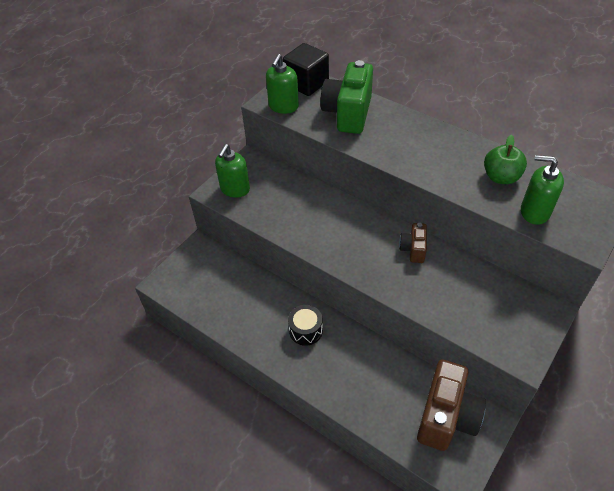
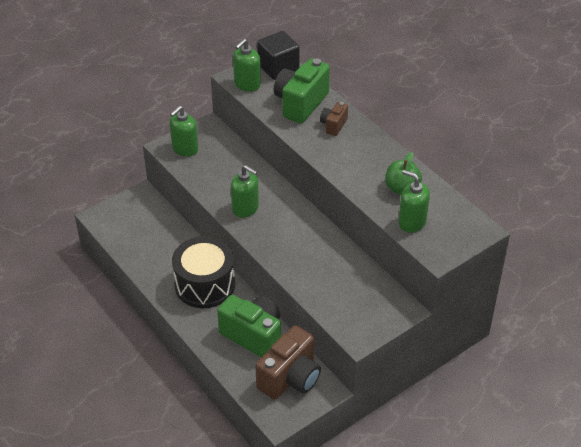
camera: 15 degrees right, 5 degrees down
black drum [288,305,323,346] -> black drum [172,236,235,308], size x1.97
brown camera [399,223,427,263] -> brown camera moved to [320,102,348,136]
none -> green camera [217,295,281,357]
none -> green soap dispenser [231,165,259,218]

